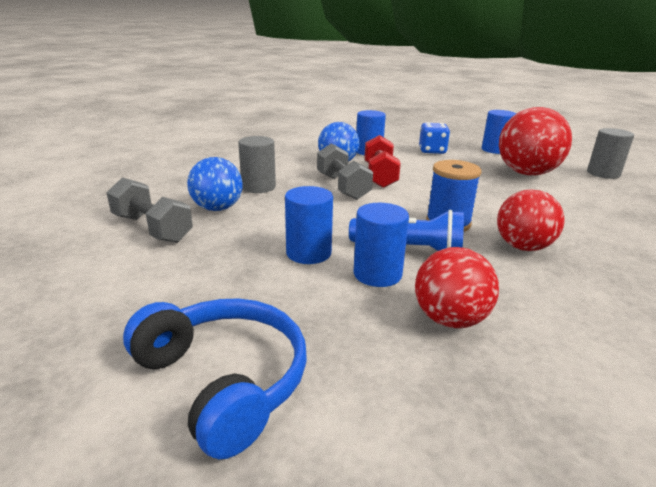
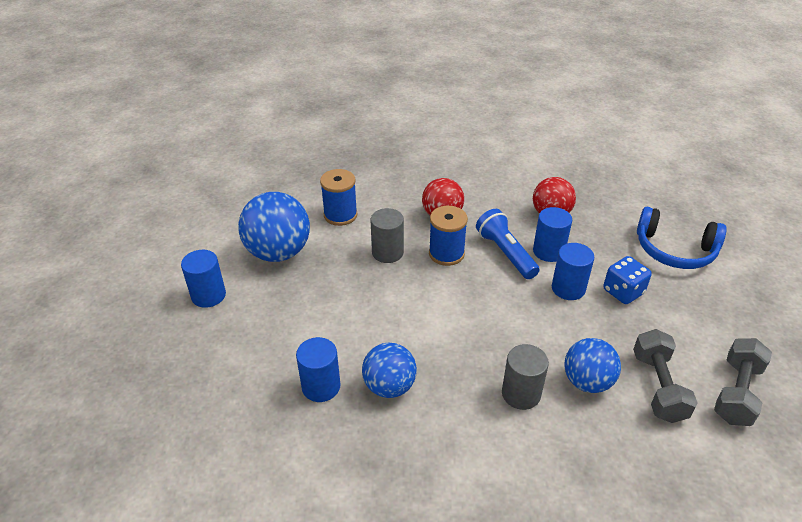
camera: 130 degrees left, 15 degrees up
blue headphones [123,299,307,459] -> blue headphones turned 75 degrees counterclockwise [637,207,727,269]
grey dumbbell [317,143,373,200] -> grey dumbbell moved to [714,338,772,426]
red dumbbell [364,135,401,188] -> none
blue dice [419,122,450,154] -> blue dice moved to [603,256,652,304]
red ball [499,107,572,176] -> blue ball [238,192,310,262]
grey cylinder [587,128,634,179] -> grey cylinder moved to [370,208,404,263]
none -> blue spool [320,169,358,226]

